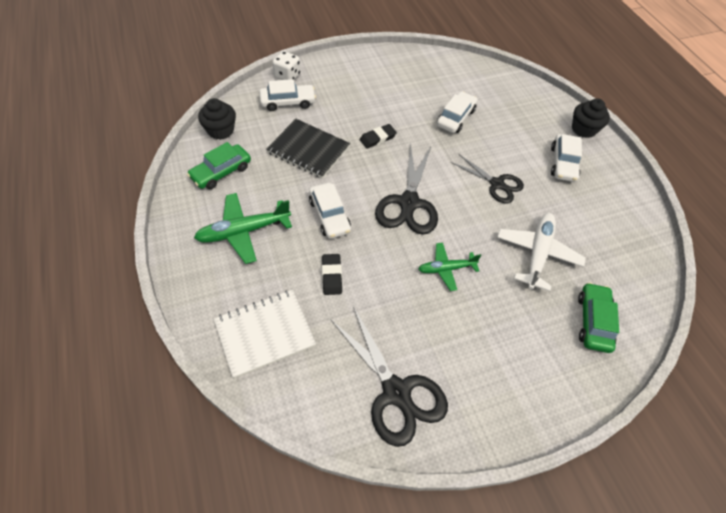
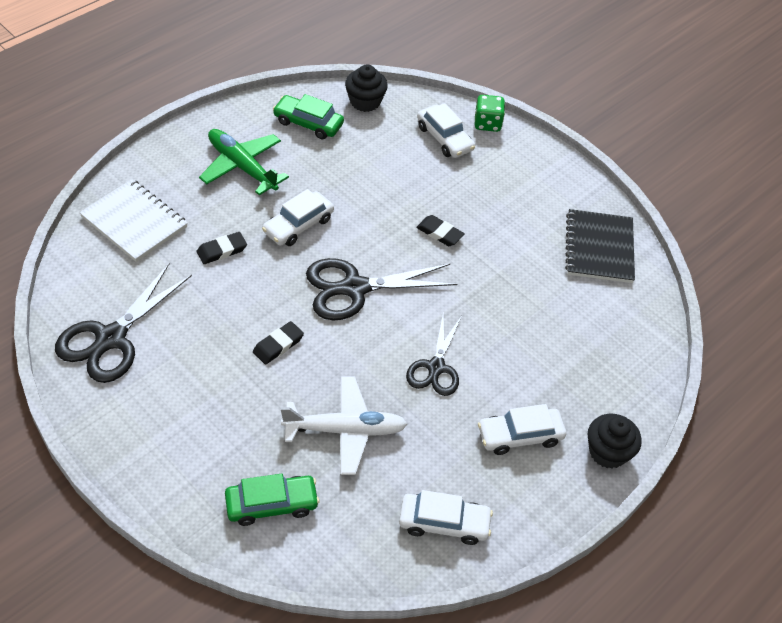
camera: 65 degrees right, 5 degrees down
black notebook [266,119,350,179] -> black notebook moved to [565,209,635,283]
white dice [273,51,301,80] -> green dice [475,95,505,132]
green plane [418,243,481,291] -> black eraser [253,321,304,365]
white car [437,91,478,133] -> white car moved to [399,490,493,545]

